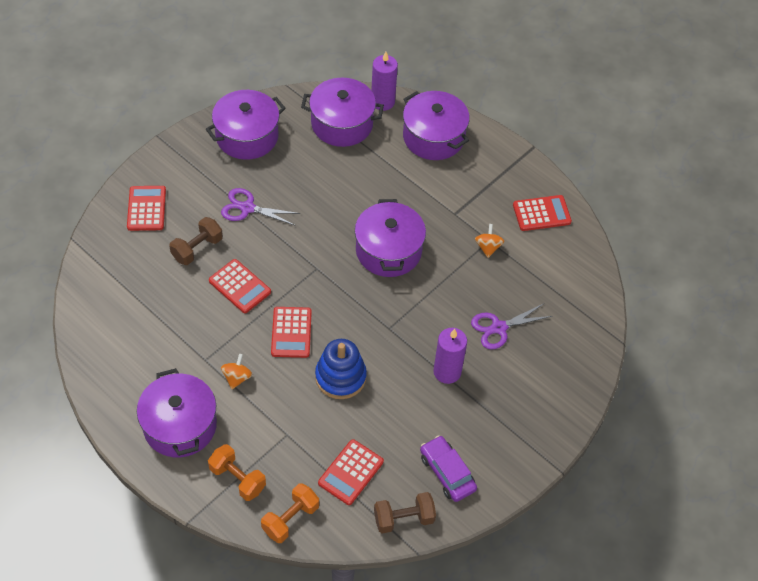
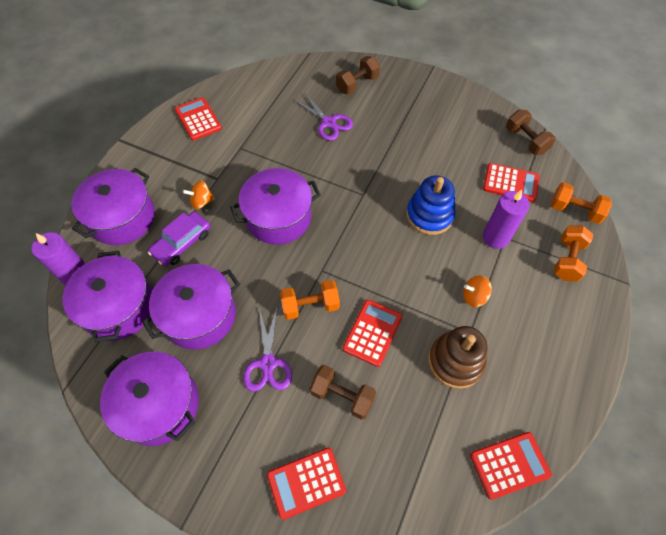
camera: 105 degrees left, 5 degrees up
purple pot [137,368,217,457] -> purple pot moved to [142,264,240,350]
red calculator [271,307,312,358] -> red calculator moved to [470,432,552,500]
purple car [420,435,477,502] -> purple car moved to [148,212,211,266]
purple candle [433,328,467,384] -> purple candle moved to [483,190,530,249]
orange spinning top [475,224,505,258] -> orange spinning top moved to [183,180,215,210]
none -> orange dumbbell [280,280,340,320]
none -> brown dumbbell [336,56,380,94]
none -> brown stacking toy [428,326,488,389]

